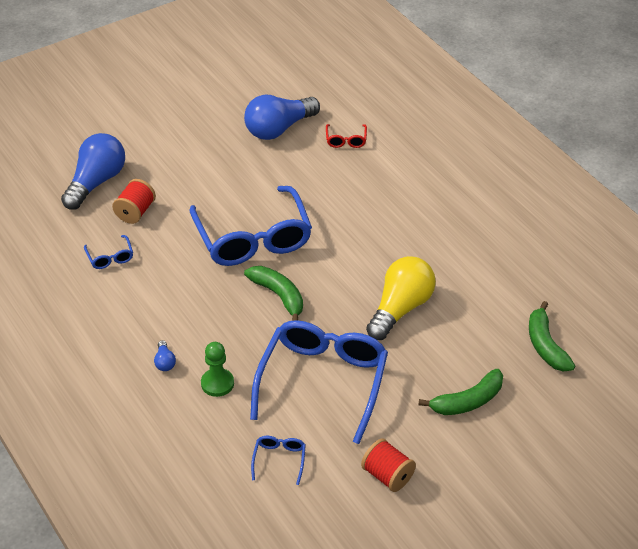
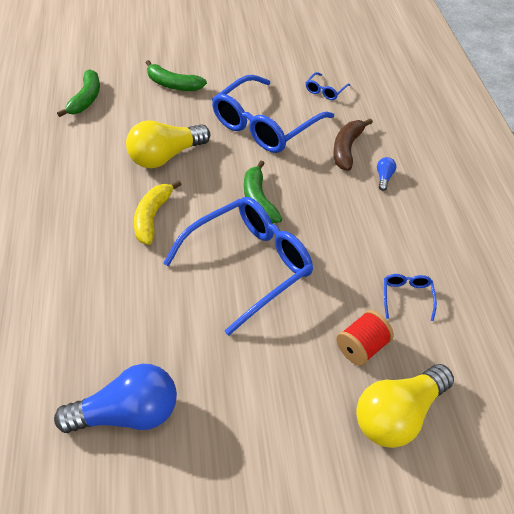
camera: 155 degrees left, 5 degrees up
blue light bulb [61,133,125,210] -> yellow light bulb [356,364,454,448]
blue glasses [189,186,312,266] -> blue glasses turned 45 degrees clockwise [163,197,313,336]
green pawn [201,342,234,397] -> brown banana [333,118,373,171]
red glasses [326,124,367,148] -> none
red spool [361,438,416,492] -> none
green banana [418,369,503,415] -> green banana turned 150 degrees counterclockwise [146,60,207,91]
none -> yellow banana [134,180,182,245]

